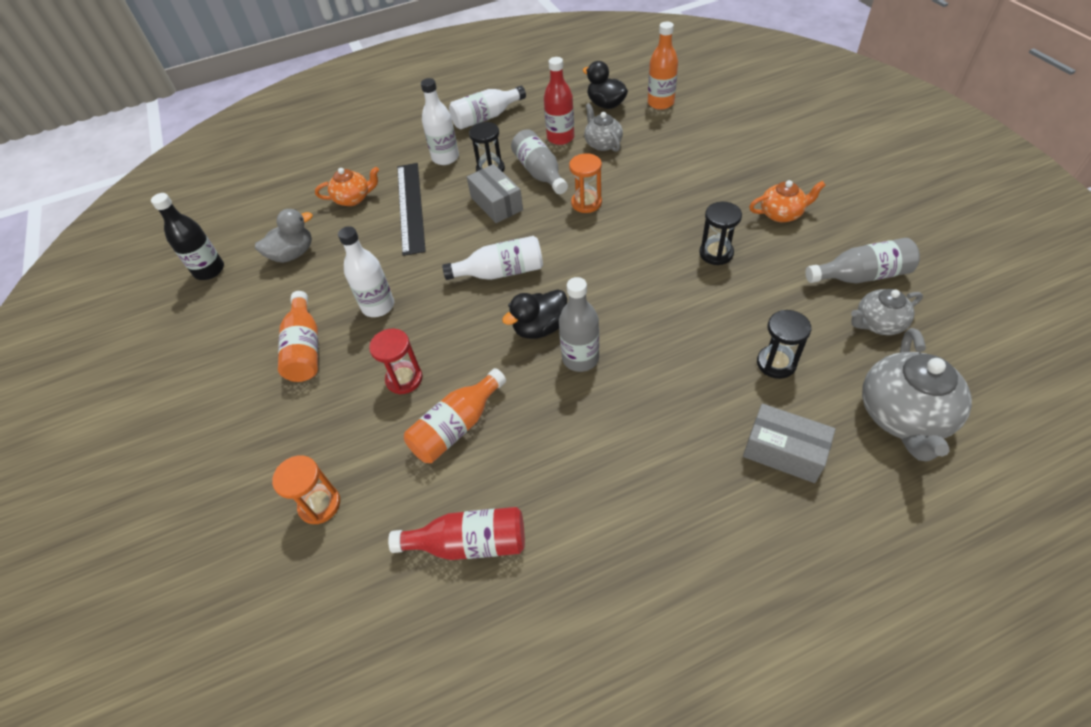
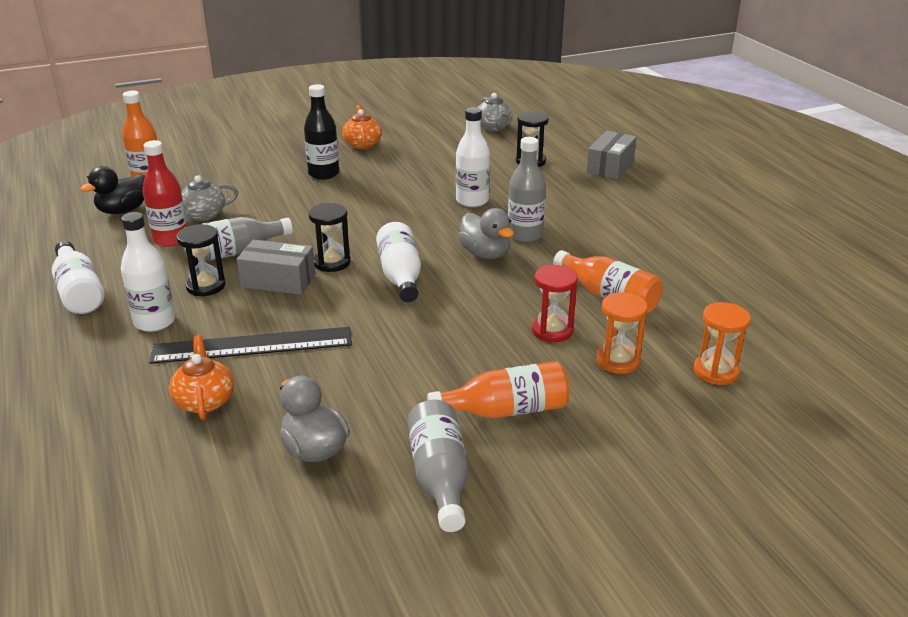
camera: 95 degrees left, 20 degrees down
black bottle [151,193,224,280] -> black bottle moved to [304,84,339,180]
white bottle [338,226,394,317] -> white bottle moved to [456,107,490,207]
red bottle [388,507,525,560] -> none
grey box [467,164,523,223] -> grey box turned 45 degrees clockwise [237,239,315,295]
black duck [502,289,567,339] -> grey duck [458,208,514,259]
orange hourglass [569,153,602,213] -> orange hourglass moved to [596,292,648,374]
black hourglass [699,202,742,265] -> black hourglass moved to [309,203,351,272]
grey bottle [805,238,920,283] -> grey bottle moved to [407,400,468,532]
grey teapot [862,328,972,461] -> none

